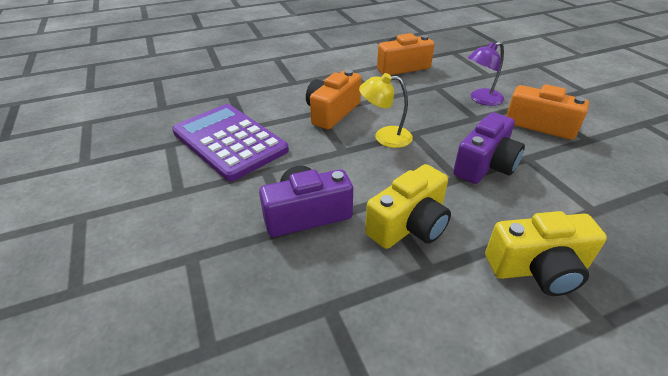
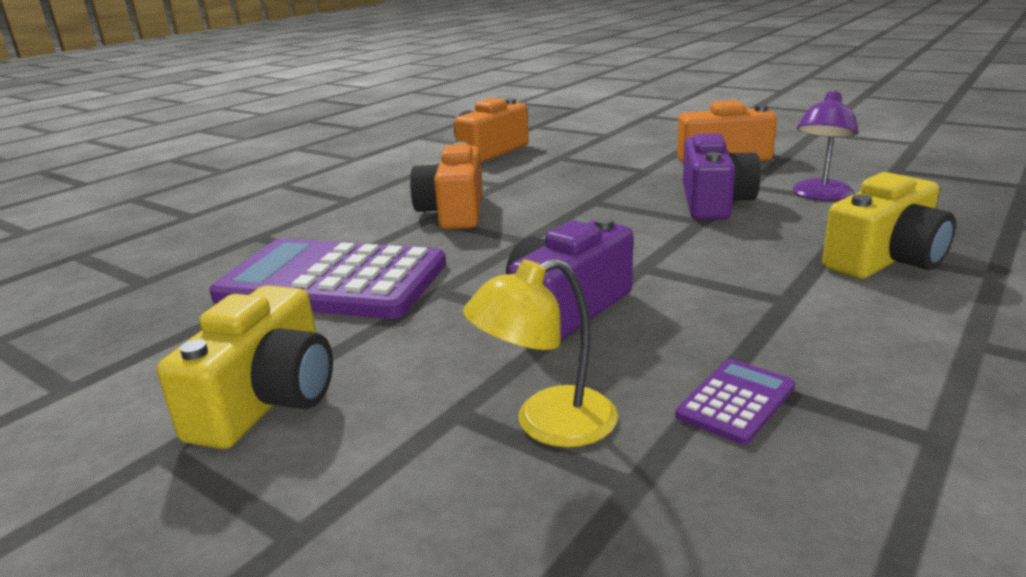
camera: 30 degrees left, 15 degrees down
yellow lamp [359,73,413,148] -> yellow lamp moved to [463,258,618,447]
yellow camera [365,164,451,249] -> yellow camera moved to [157,285,333,449]
purple lamp [468,41,504,106] -> purple lamp moved to [793,90,858,201]
none -> purple calculator [675,359,795,444]

